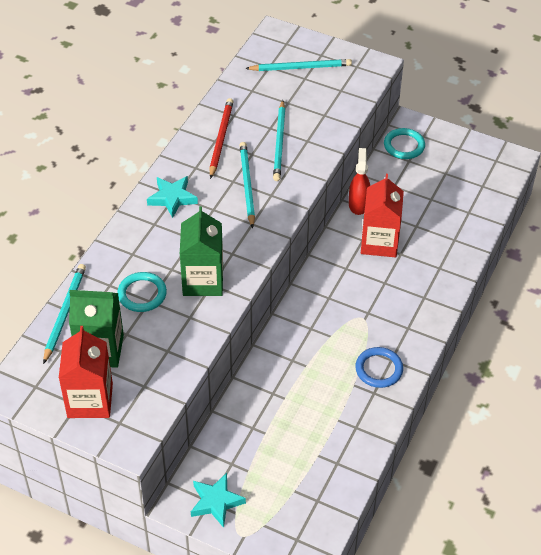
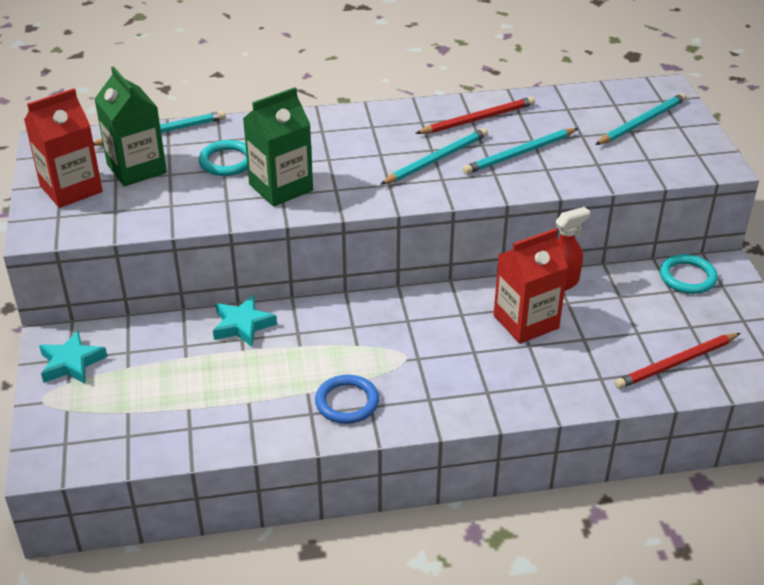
camera: 55 degrees right, 10 degrees down
turquoise star [147,176,198,218] -> turquoise star moved to [213,295,277,347]
turquoise pencil [245,59,352,71] -> turquoise pencil turned 90 degrees counterclockwise [595,93,687,145]
none -> red pencil [615,333,741,389]

